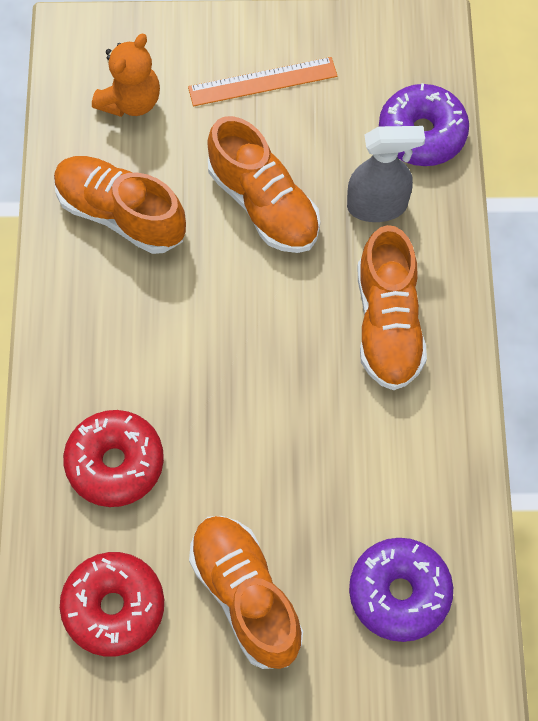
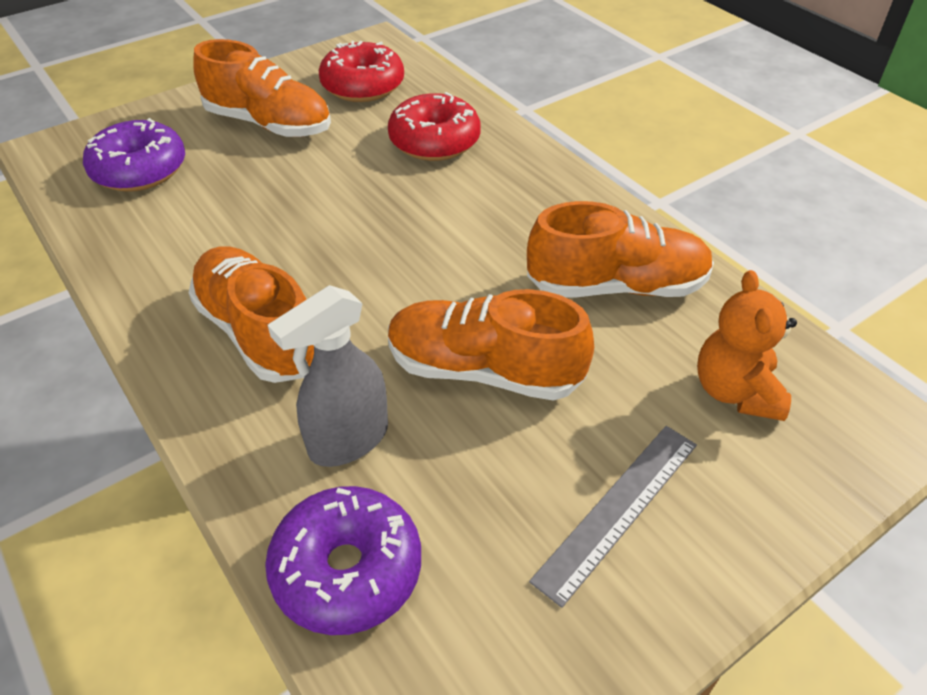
camera: 145 degrees right, 20 degrees down
orange ruler [188,57,337,106] -> grey ruler [529,426,697,608]

